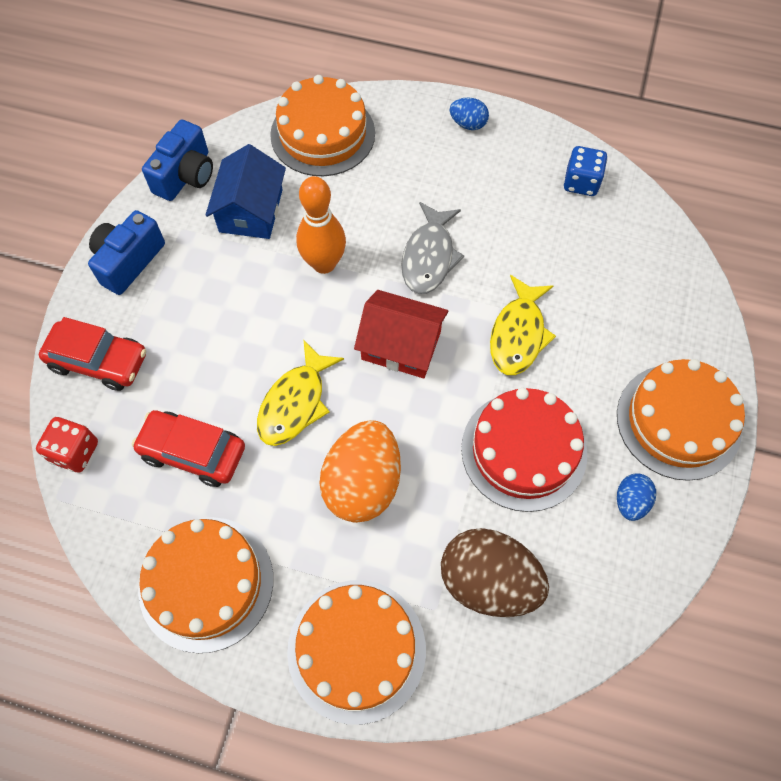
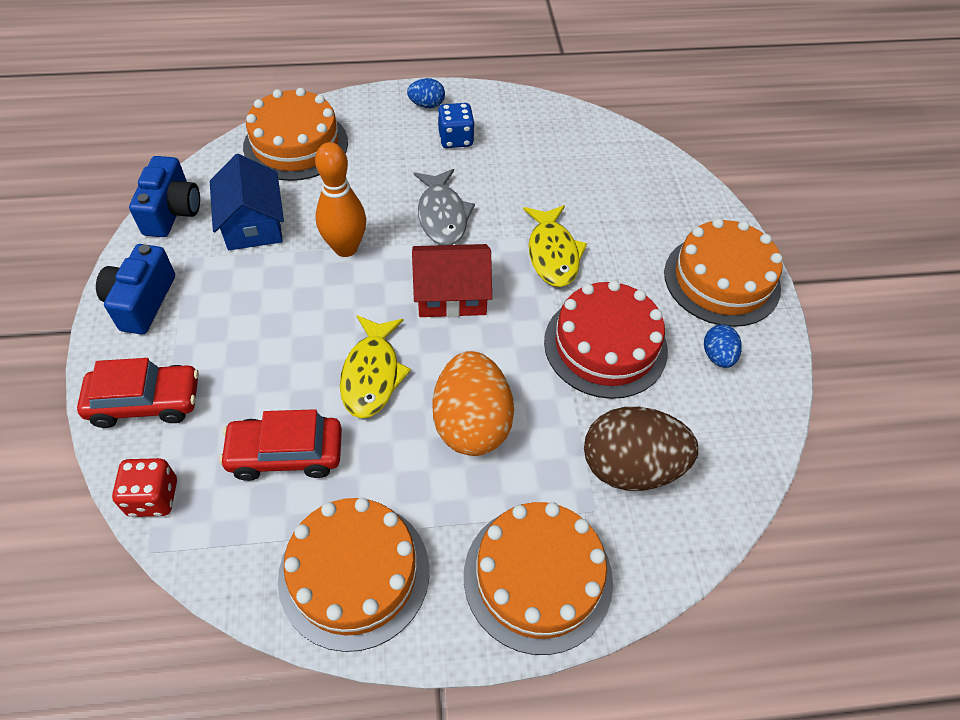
camera: 25 degrees left, 10 degrees down
blue dice [564,146,607,196] -> blue dice moved to [438,103,475,148]

